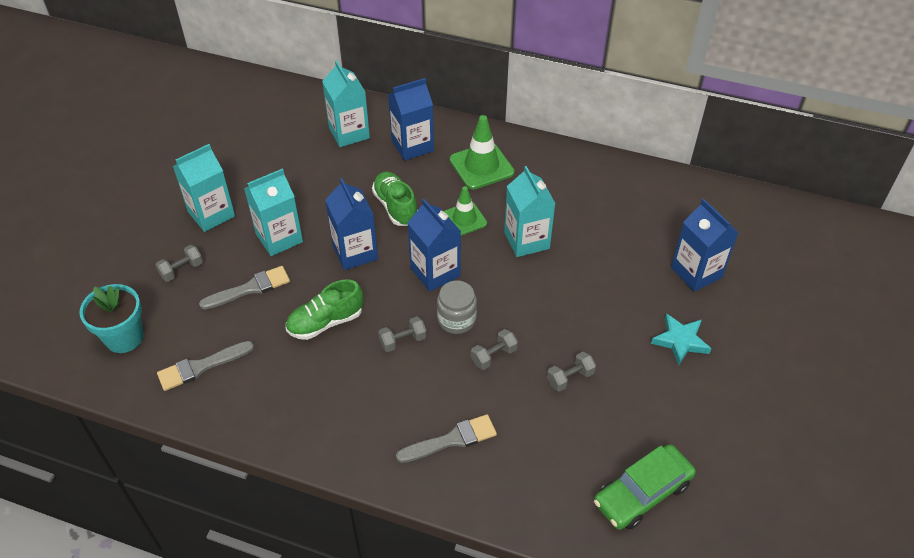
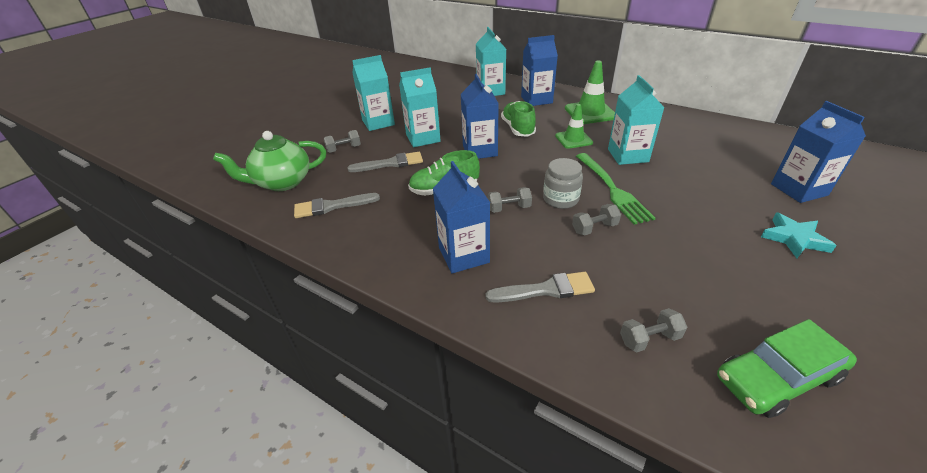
camera: 15 degrees right, 10 degrees down
turquoise flower pot [79,284,143,353] -> green teapot [213,131,326,191]
blue carton [408,199,461,292] -> blue carton moved to [433,161,490,274]
grey dumbbell [547,352,596,392] -> grey dumbbell moved to [620,308,687,352]
none -> green fork [576,153,656,225]

